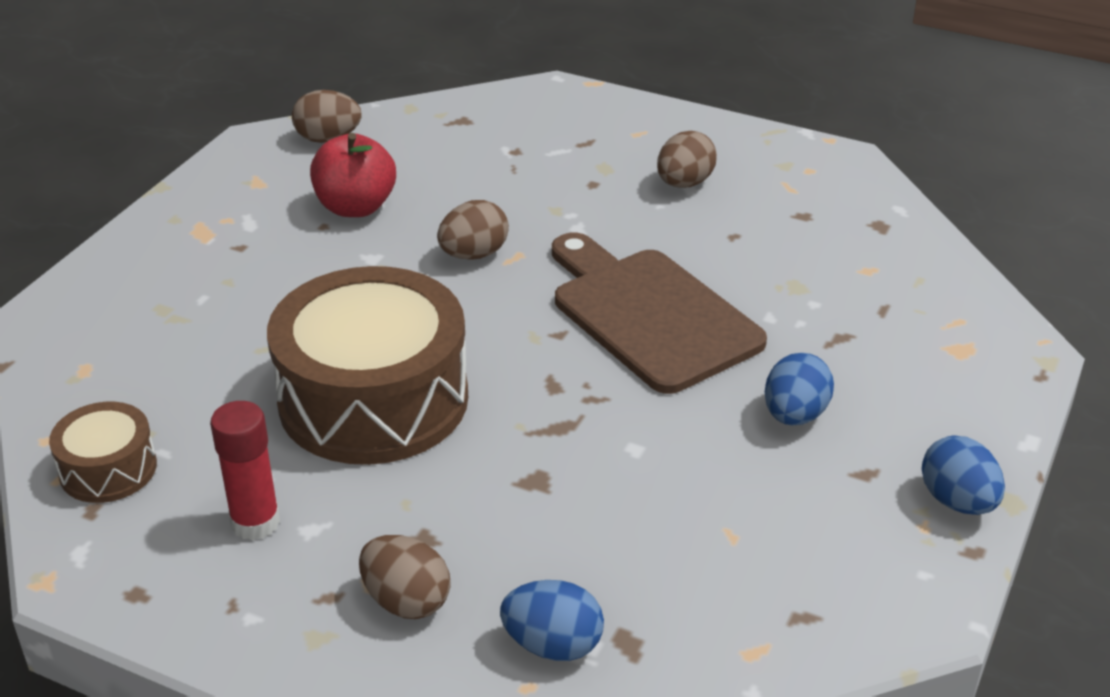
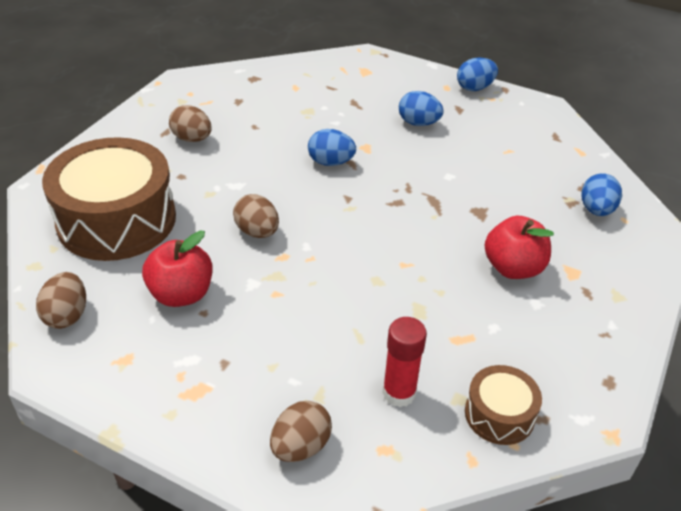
camera: 90 degrees left, 5 degrees up
red glue stick [210,401,280,540] -> red glue stick moved to [382,317,427,407]
brown drum [267,266,468,465] -> brown drum moved to [42,137,176,261]
brown egg [359,535,451,619] -> brown egg moved to [270,401,332,462]
brown cutting board [552,232,767,394] -> blue egg [308,129,356,166]
none -> red apple [485,216,554,279]

